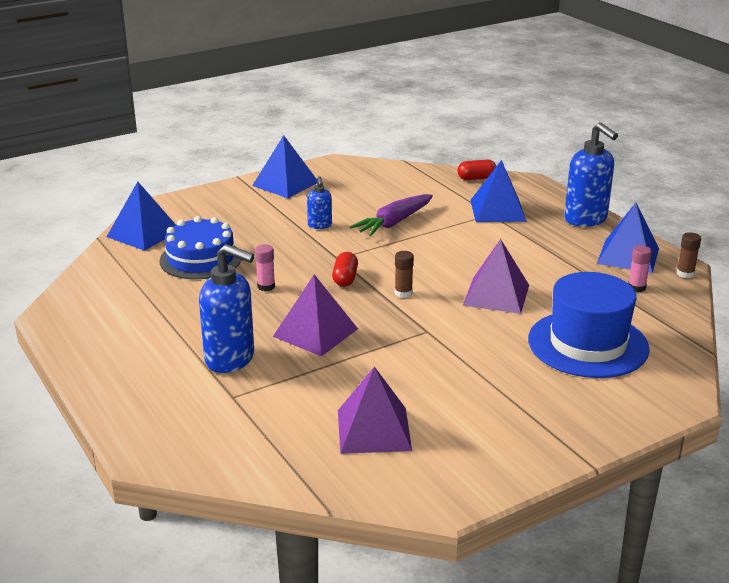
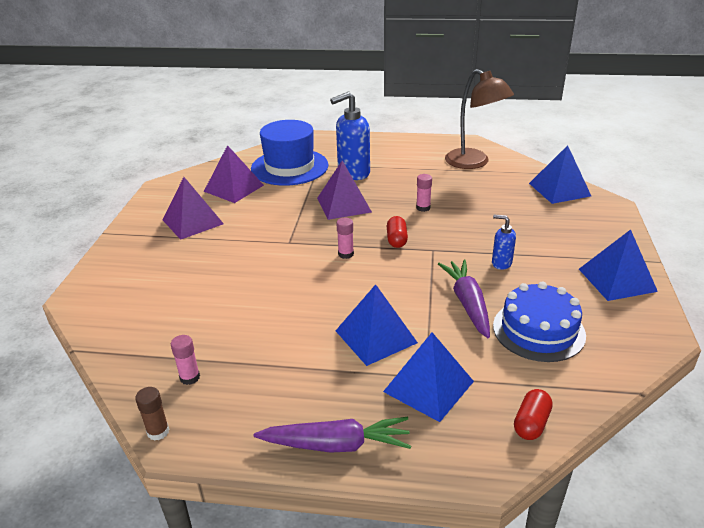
camera: 130 degrees right, 5 degrees up
blue cake [160,216,241,280] -> blue cake moved to [493,282,586,362]
red capsule [332,252,358,287] -> red capsule turned 45 degrees clockwise [387,216,408,248]
brown glue stick [395,251,414,298] -> pink glue stick [336,218,354,259]
purple pyramid [463,239,529,314] -> purple pyramid moved to [162,177,224,240]
blue hat [528,272,650,378] -> blue hat moved to [251,120,329,186]
blue soap dispenser [564,122,618,227] -> purple carrot [254,417,411,453]
blue pyramid [597,203,659,273] -> blue pyramid moved to [336,284,418,366]
none -> brown lamp [445,69,514,169]

